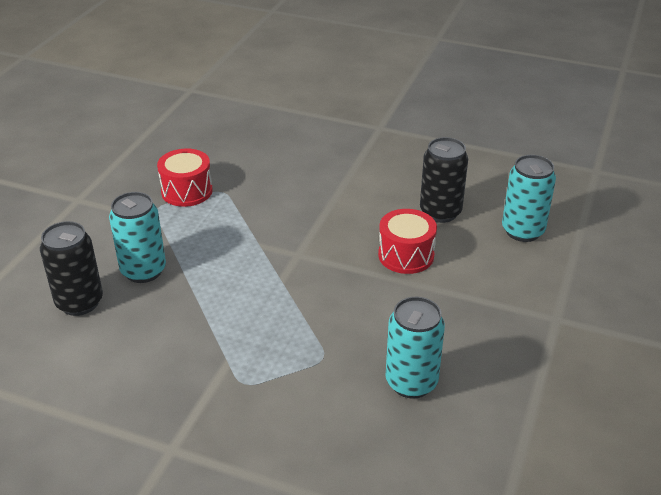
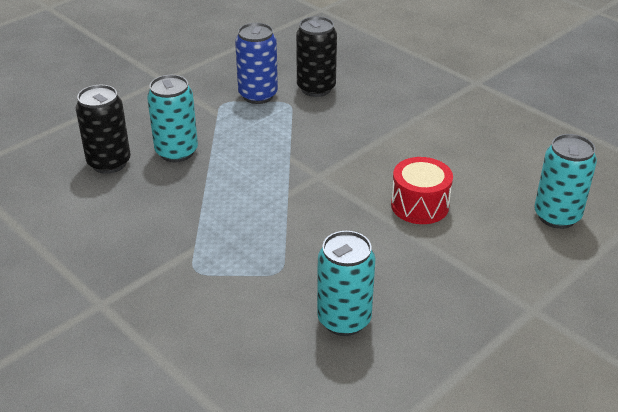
camera: 25 degrees right, 0 degrees up
red drum [157,149,213,207] -> blue can [235,23,278,104]
black can [420,137,468,223] -> black can moved to [296,16,337,97]

